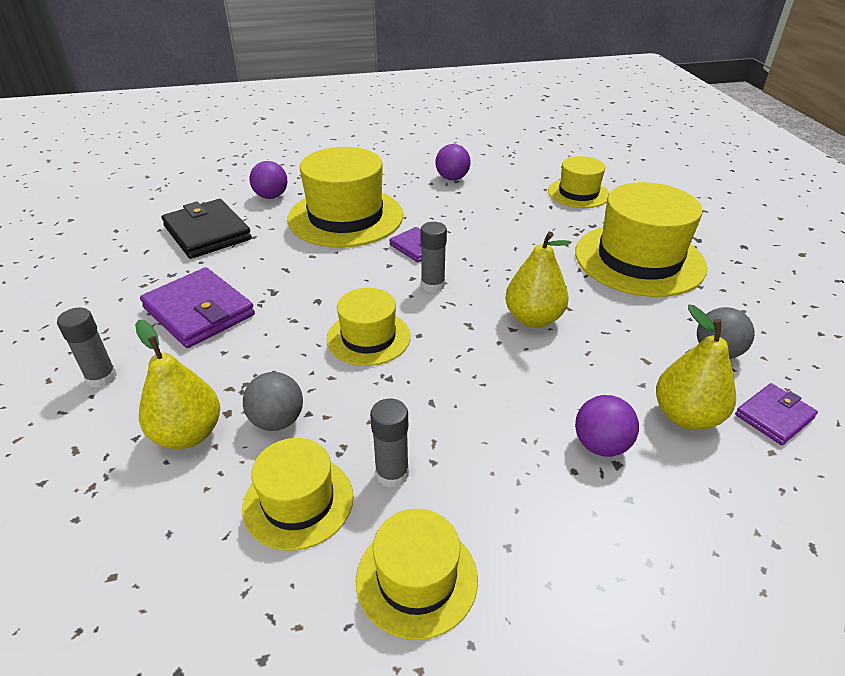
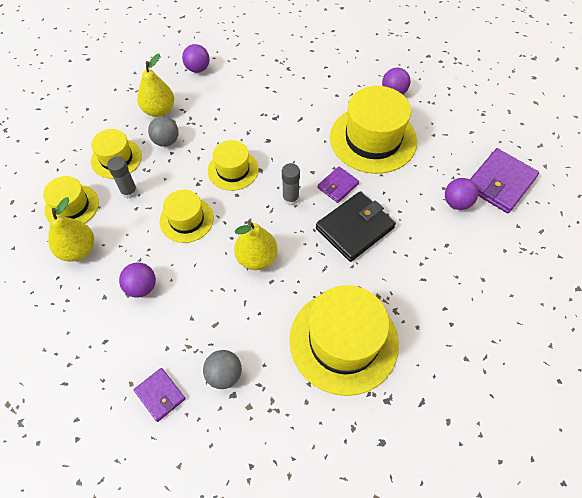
camera: 85 degrees right, 20 degrees up
grey glue stick [57,308,117,388] -> purple ball [182,44,210,73]
purple wallet [140,267,255,348] -> purple wallet moved to [469,148,539,213]
black wallet [162,199,252,259] -> black wallet moved to [316,191,396,262]
yellow hat [548,156,609,208] -> yellow hat moved to [159,190,214,243]
yellow pear [656,305,736,430] -> yellow pear moved to [48,197,94,262]

